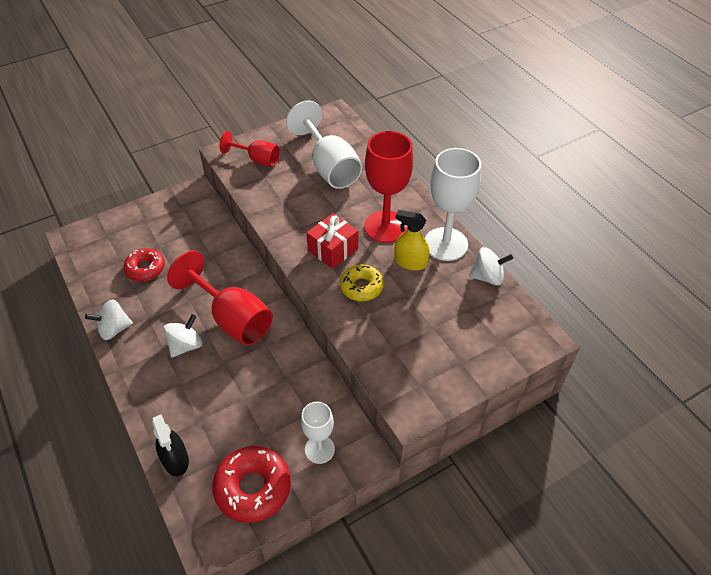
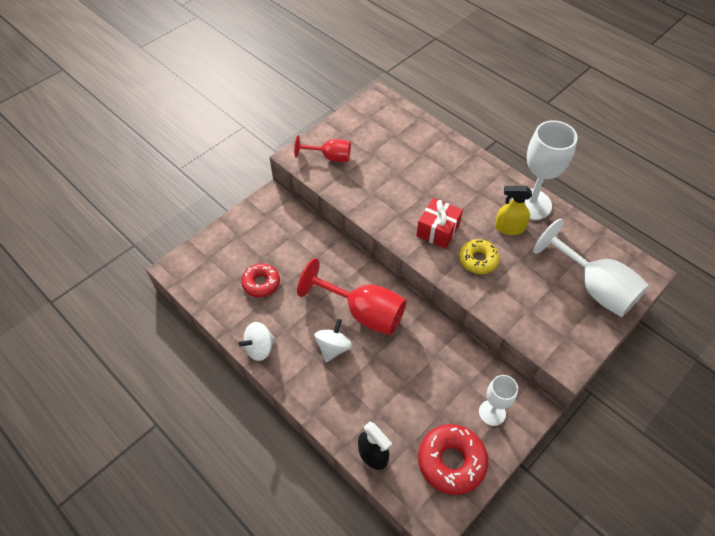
camera: 15 degrees left, 5 degrees up
white goblet [286,101,362,189] -> white goblet moved to [533,218,649,317]
red goblet [364,131,413,243] -> none
white spinning top [469,247,513,285] -> none

